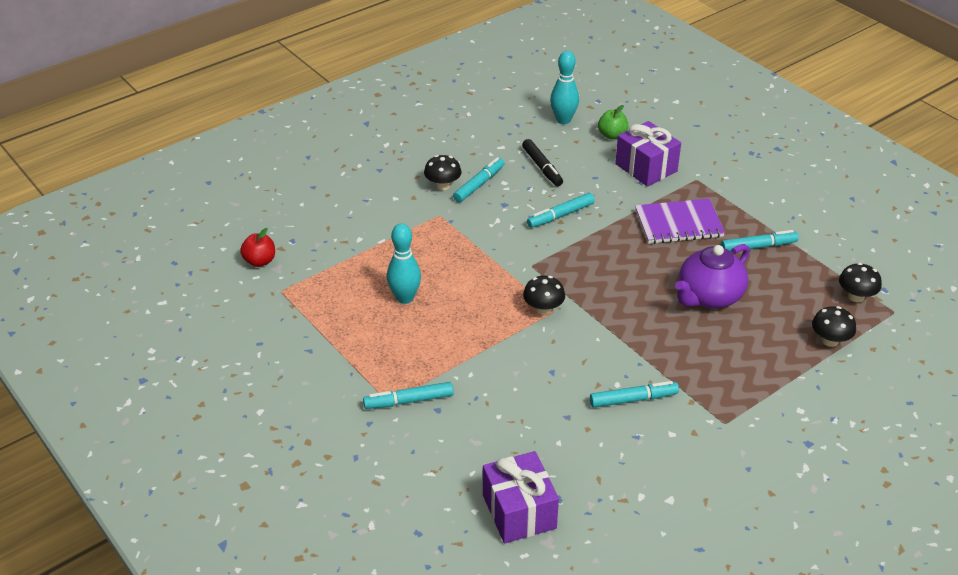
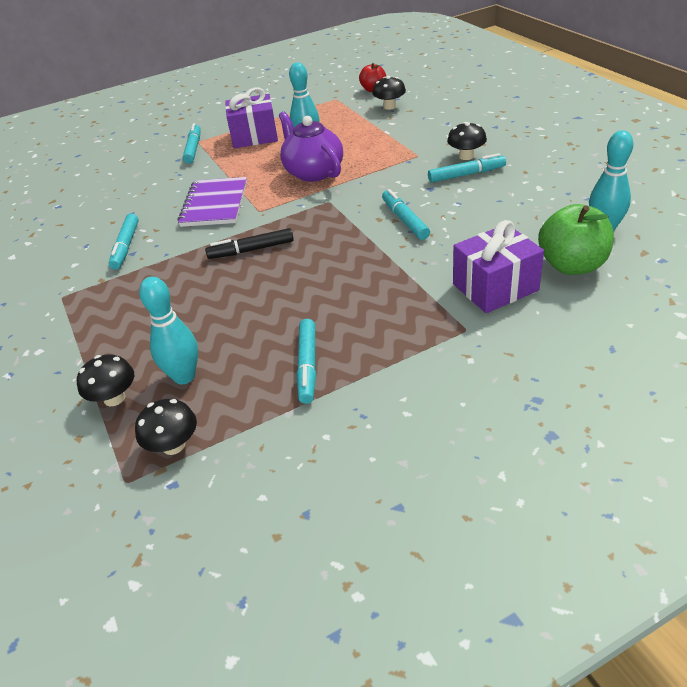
camera: 105 degrees right, 0 degrees up
turquoise marker [453,157,505,202] -> turquoise marker turned 60 degrees counterclockwise [428,153,506,183]
purple gift [483,451,559,543] -> purple gift moved to [225,87,278,148]
black marker [522,139,563,186] -> black marker moved to [205,228,294,259]
black mushroom [523,276,565,315] -> black mushroom moved to [372,76,406,110]
green apple [598,105,629,140] -> green apple [538,204,614,275], size x1.68
purple notebook [635,199,725,244] -> purple notebook moved to [178,177,247,227]
purple teapot [675,244,750,308] -> purple teapot moved to [279,111,343,182]
none -> turquoise bowling pin [139,277,198,384]

